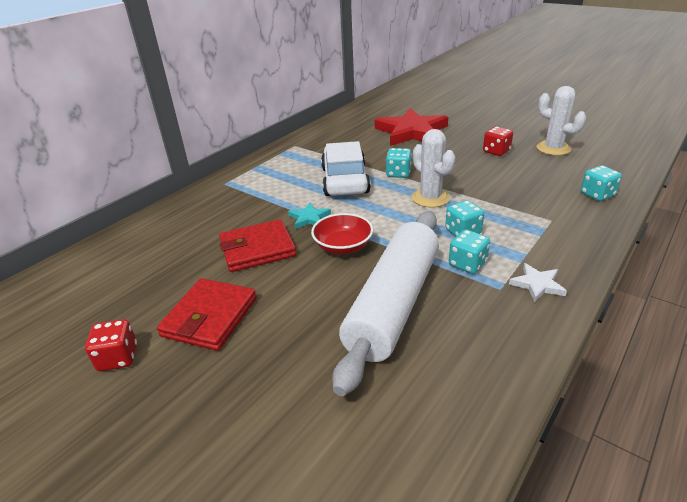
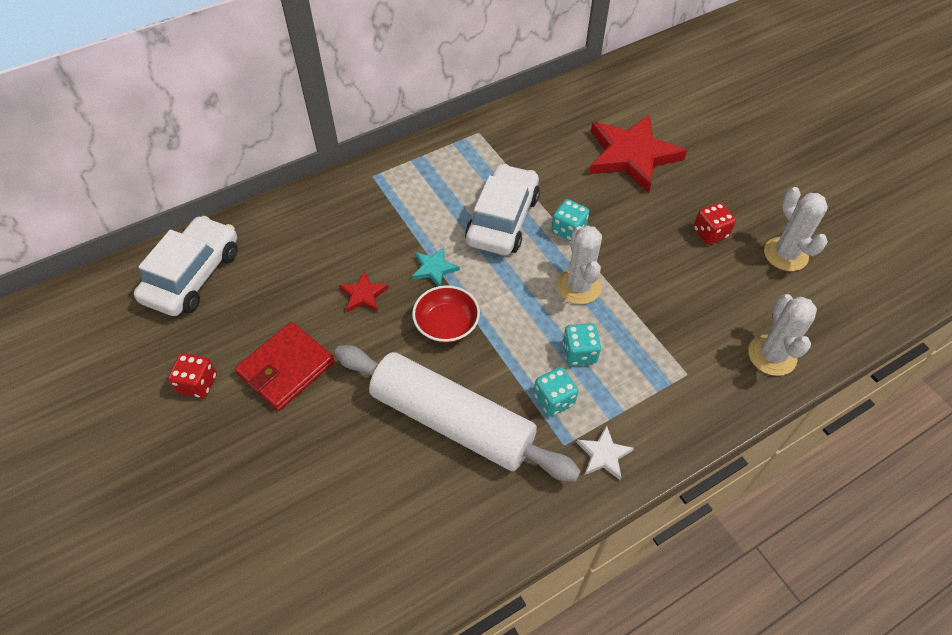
camera: 20 degrees right, 20 degrees up
red wallet [219,219,296,272] -> red star [339,271,389,312]
white rolling pin [332,211,439,396] -> white rolling pin turned 75 degrees clockwise [335,345,581,481]
turquoise dice [581,165,622,201] -> white cactus [748,294,817,376]
none -> white car [134,216,238,316]

